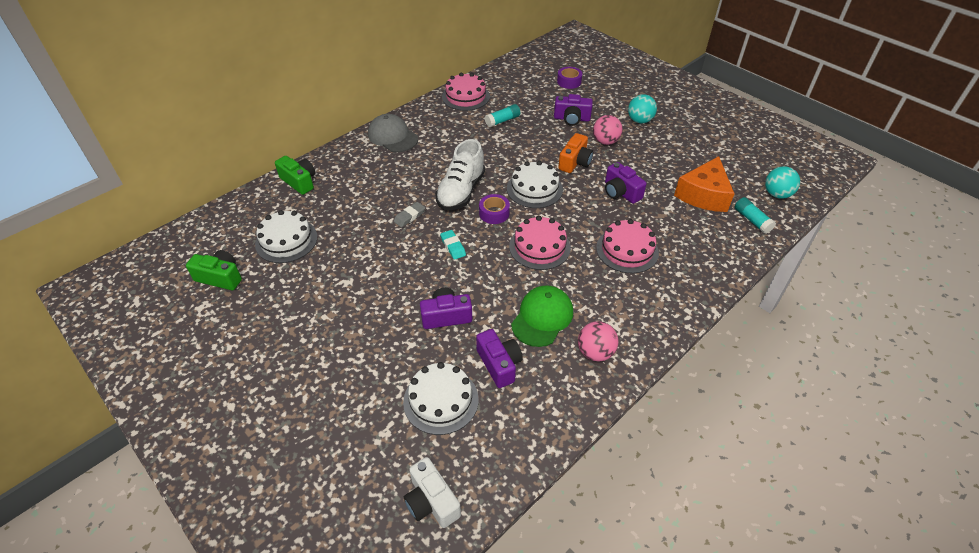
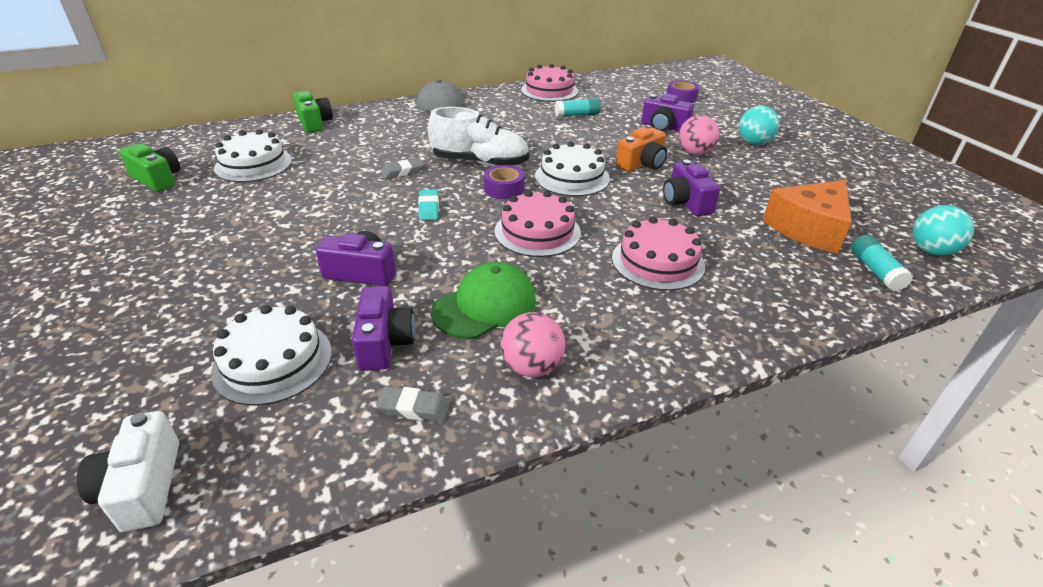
camera: 20 degrees right, 10 degrees down
white shoe [435,139,485,210] -> white shoe turned 120 degrees counterclockwise [428,107,529,167]
none -> grey eraser [376,386,450,422]

